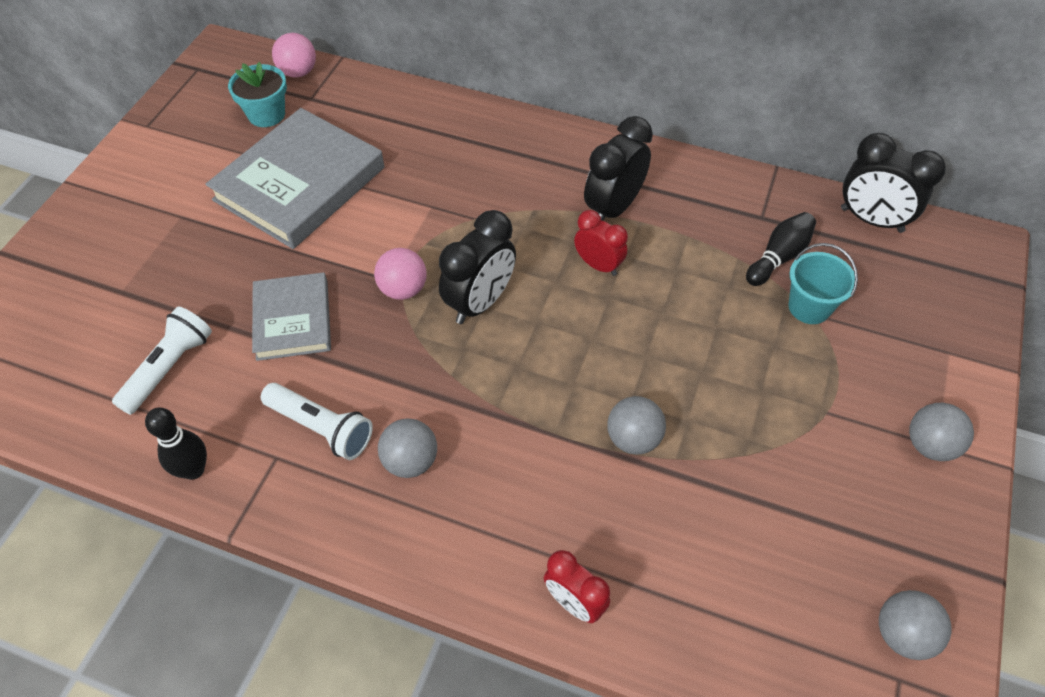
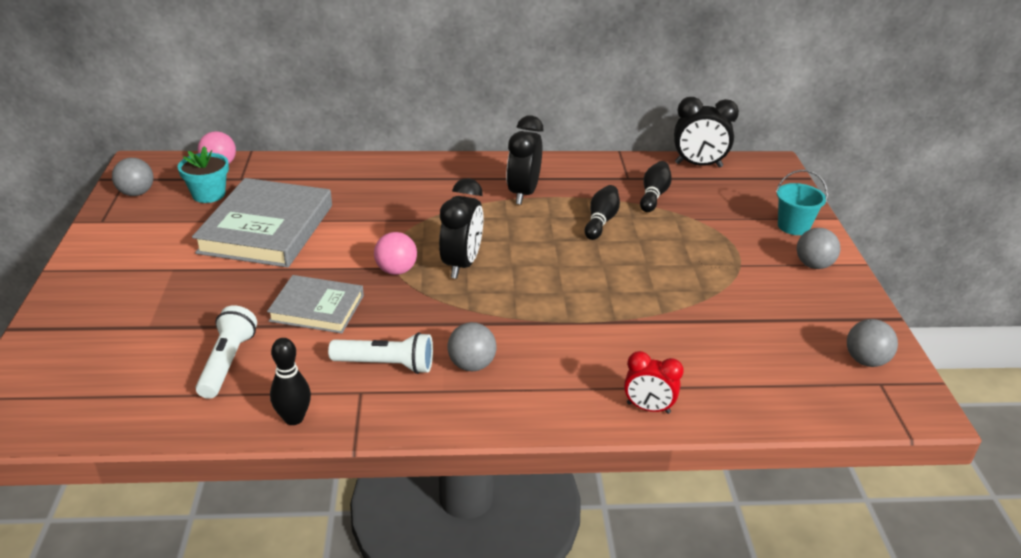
camera: 25 degrees left, 20 degrees down
grey book [252,272,331,361] -> grey book turned 45 degrees counterclockwise [267,275,364,334]
red clock [574,210,628,276] -> none
grey ball [607,396,666,455] -> grey ball moved to [112,158,153,196]
turquoise bucket [788,243,858,324] -> turquoise bucket moved to [776,170,828,235]
none -> black bowling pin [585,185,620,240]

